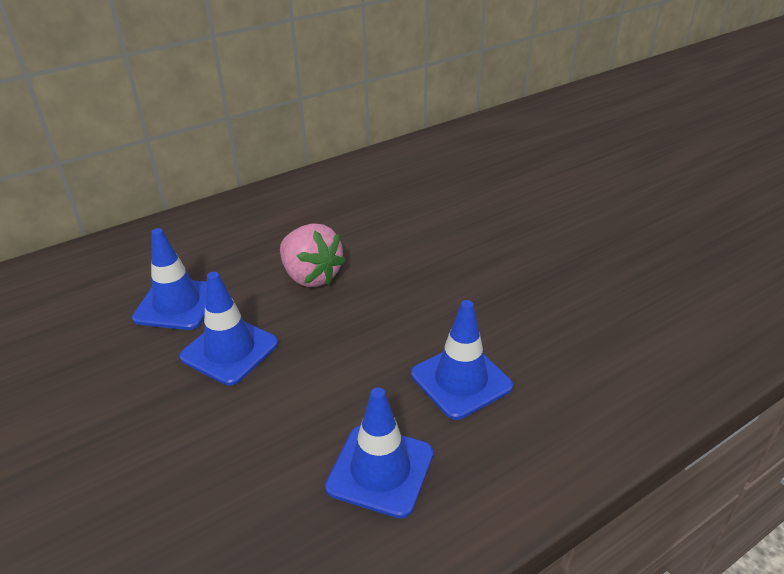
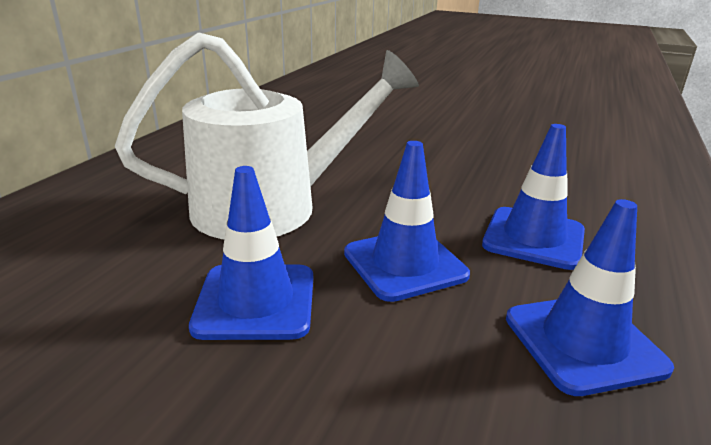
camera: 35 degrees left, 10 degrees down
blue traffic cone [132,228,207,330] -> blue traffic cone moved to [344,141,470,302]
pink strawberry [280,223,346,287] -> white watering can [115,32,419,239]

